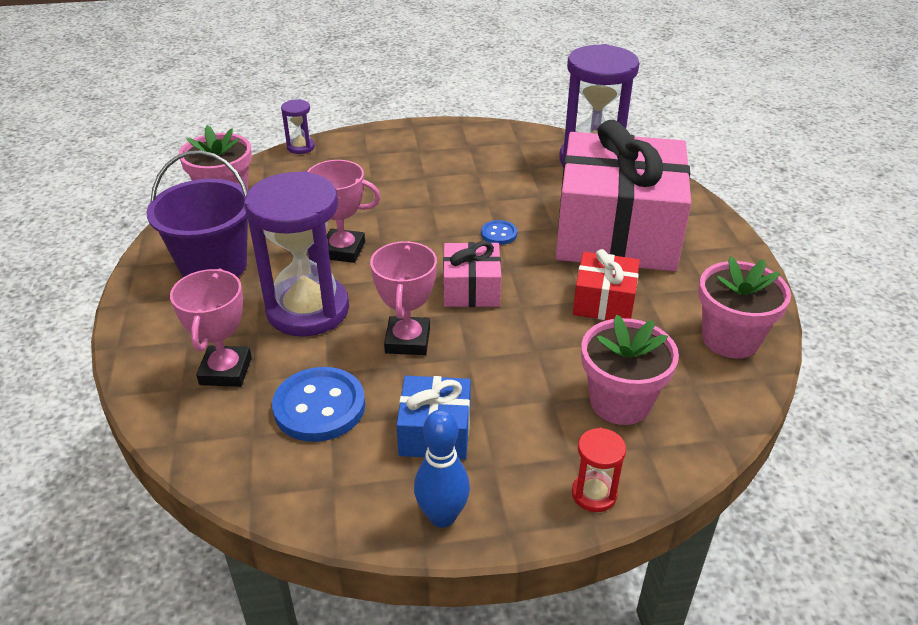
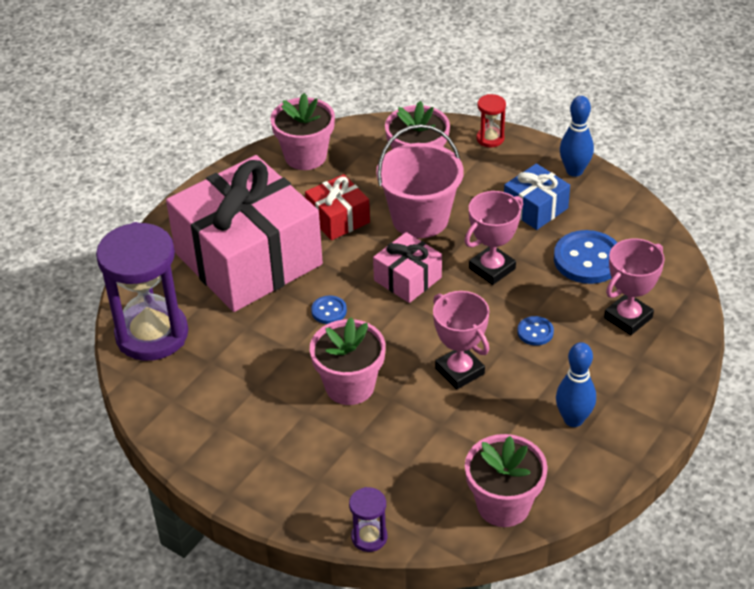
camera: 135 degrees left, 5 degrees up
purple bucket [147,151,248,277] -> blue bowling pin [556,342,596,427]
purple hourglass [245,171,349,337] -> blue button [517,316,554,346]
none -> pink flower pot [310,318,386,405]
none -> pink bucket [376,124,464,238]

